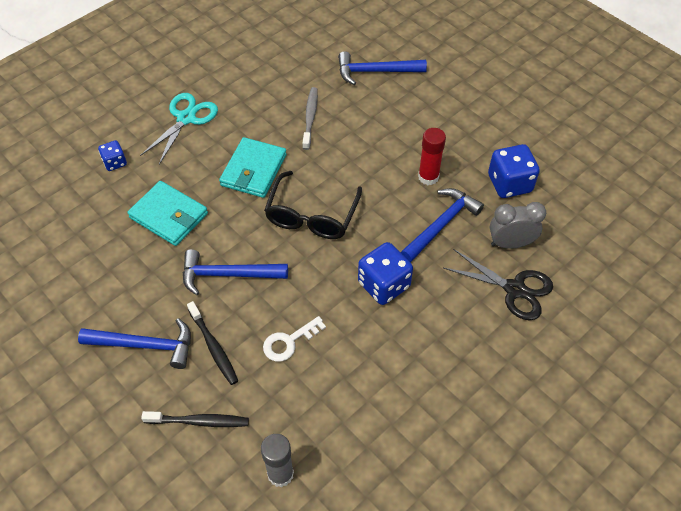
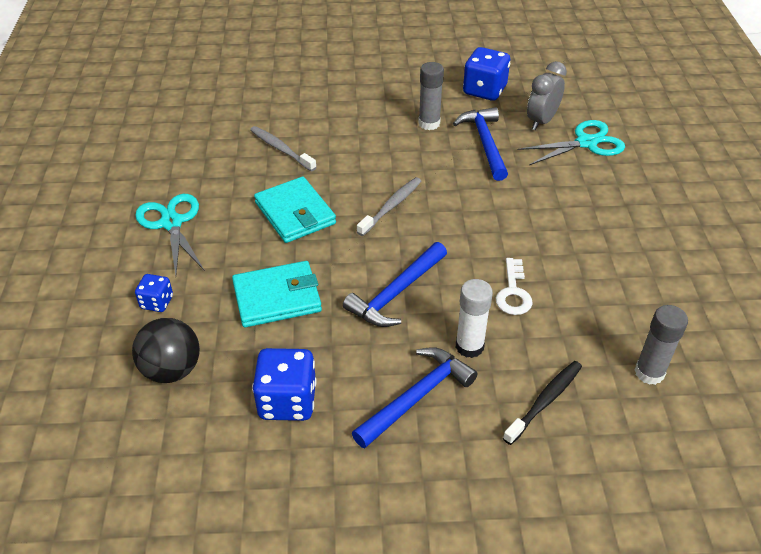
camera: 50 degrees left, 10 degrees down
black toothbrush [187,301,238,385] -> white glue stick [456,279,493,358]
black glasses [264,171,362,239] -> grey toothbrush [357,177,421,236]
blue hammer [338,51,427,85] -> none
blue dice [358,242,413,305] -> blue dice moved to [252,348,316,421]
red glue stick [418,128,446,185] -> grey glue stick [418,62,444,130]
black scissors [444,249,553,320] -> turquoise scissors [518,120,625,165]
none -> black ball [132,318,200,383]

